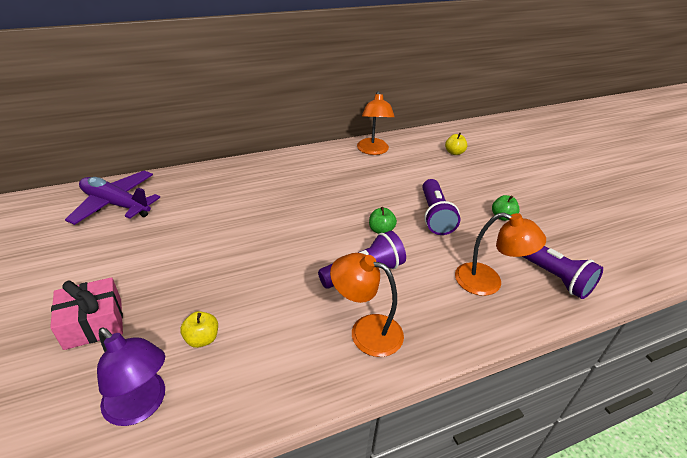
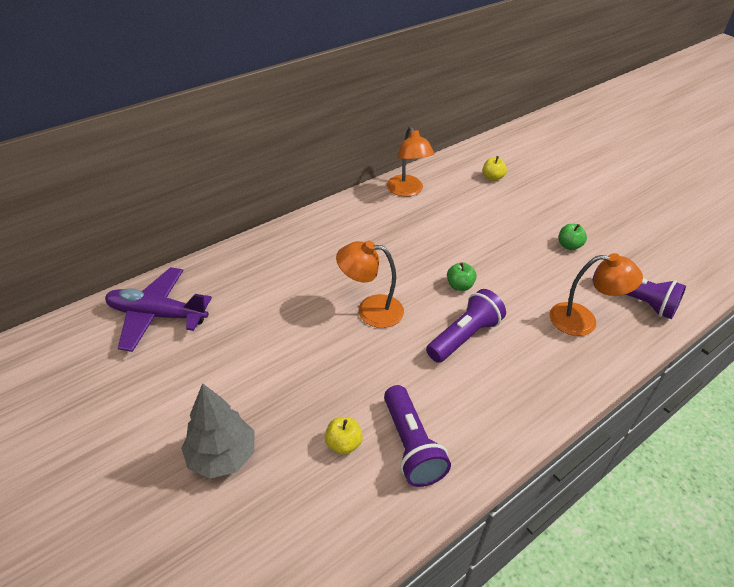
camera: 15 degrees left, 5 degrees up
pink gift [50,277,123,350] -> grey tree [181,383,255,479]
purple lamp [97,327,165,426] -> none
orange lamp [330,253,404,357] -> orange lamp moved to [336,241,404,328]
purple flashlight [422,179,460,235] -> purple flashlight moved to [384,385,451,487]

